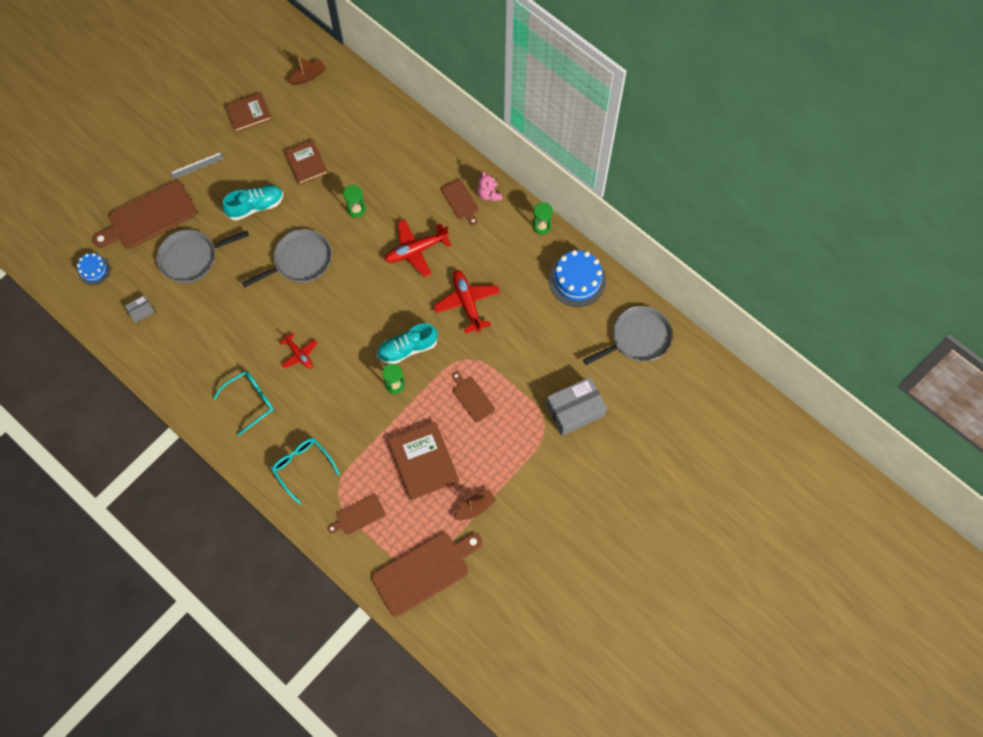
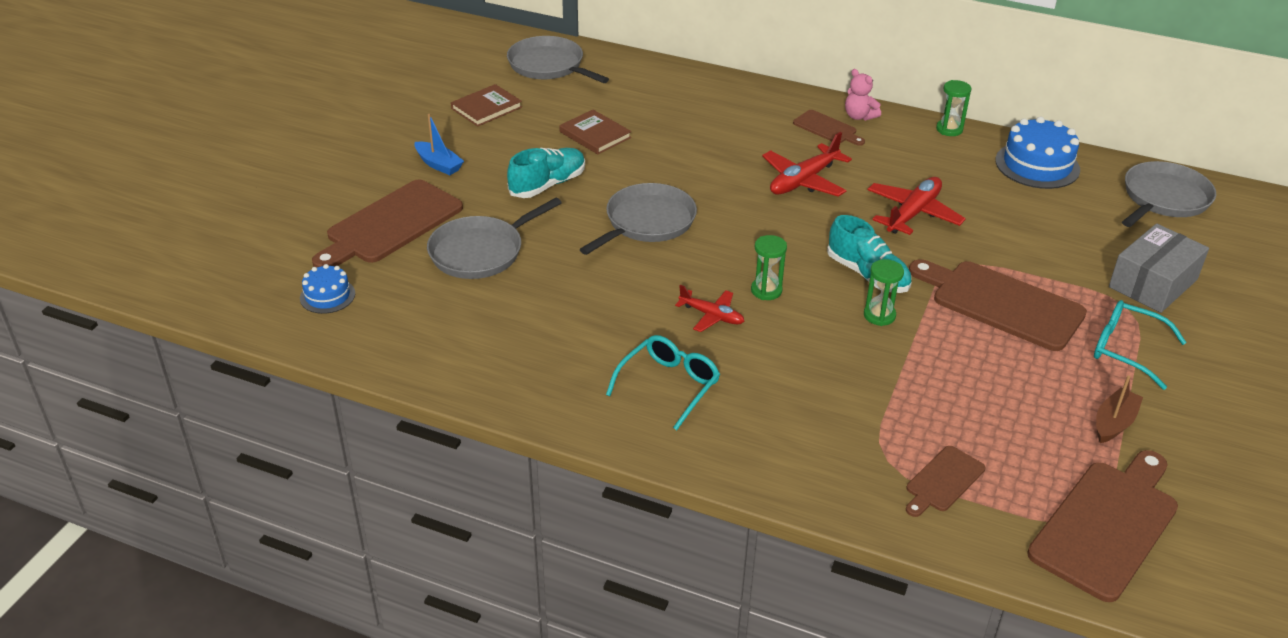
camera: 20 degrees left, 30 degrees down
grey box [125,295,155,323] -> none
grey ruler [170,152,224,179] -> blue boat [415,114,464,175]
turquoise glasses [272,438,340,504] -> turquoise glasses moved to [1094,300,1187,390]
brown boat [288,57,326,85] -> grey pan [507,36,609,83]
green hourglass [343,185,366,218] -> green hourglass moved to [751,235,787,300]
turquoise shoe [377,323,438,364] -> turquoise shoe turned 90 degrees counterclockwise [827,215,912,293]
brown book [387,421,459,500] -> none
red plane [434,270,500,334] -> red plane turned 75 degrees clockwise [867,177,966,235]
brown cutting board [452,372,495,422] -> brown cutting board [909,259,1087,351], size x1.94

